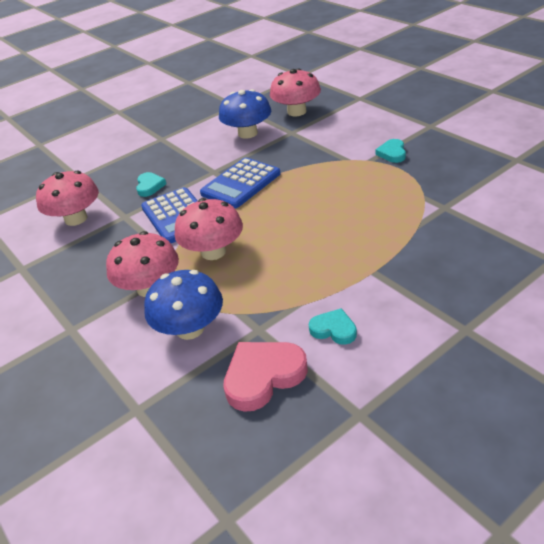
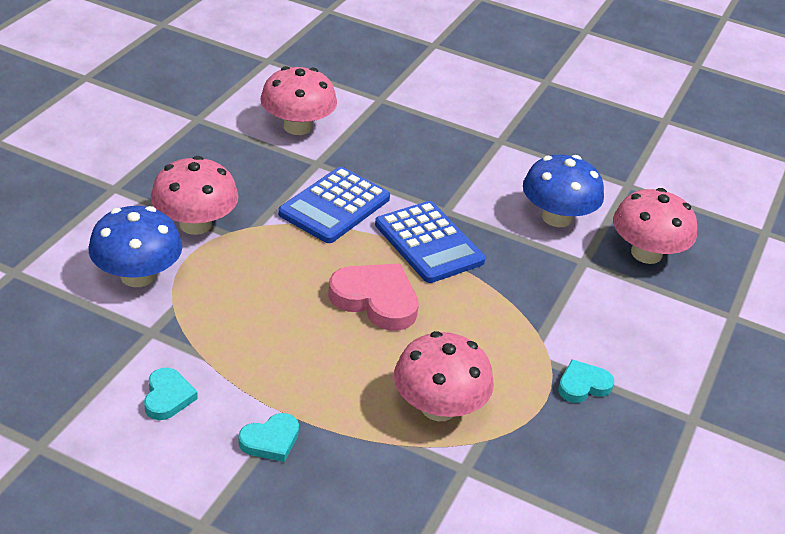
camera: 55 degrees right, 0 degrees up
turquoise heart [136,172,166,197] -> turquoise heart moved to [238,413,299,462]
pink mushroom [175,198,243,260] -> pink mushroom moved to [394,331,494,421]
blue calculator [200,157,280,208] -> blue calculator turned 135 degrees counterclockwise [375,201,485,283]
pink heart [223,342,308,412] -> pink heart moved to [329,264,419,331]

